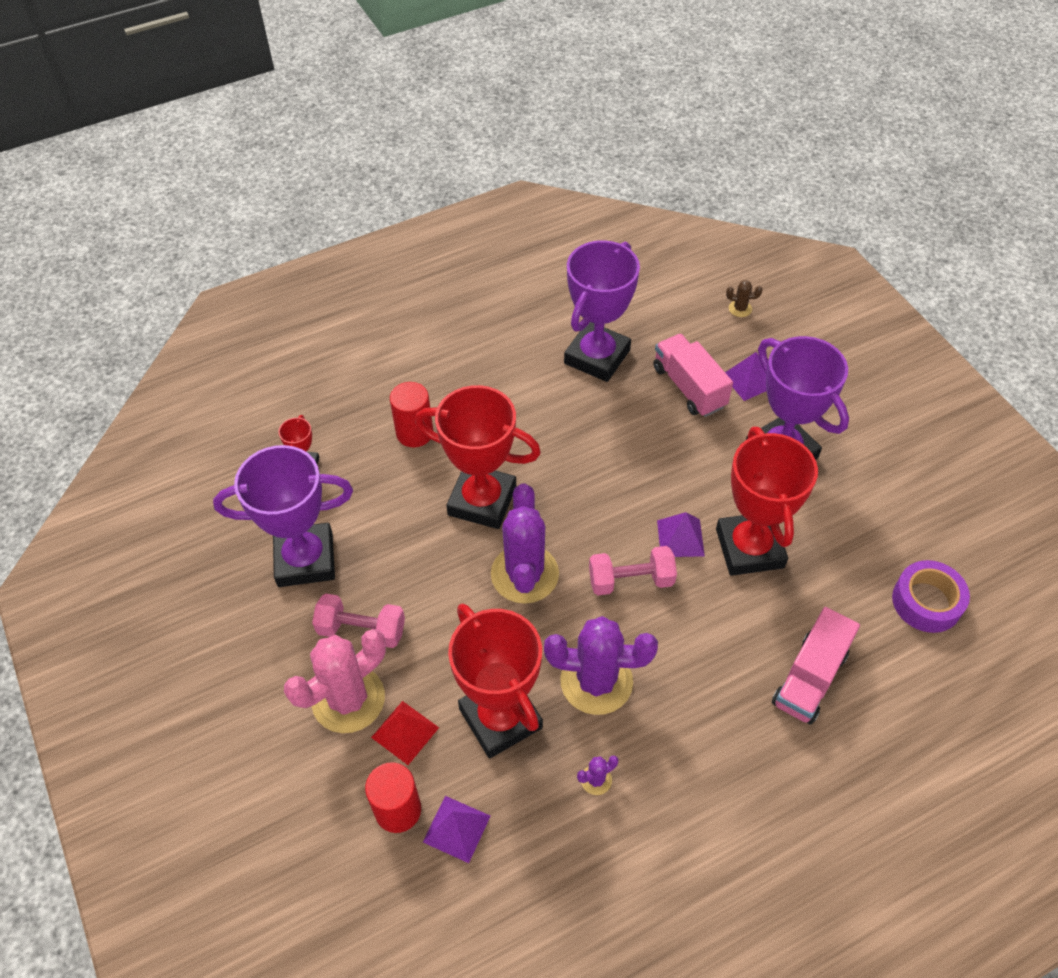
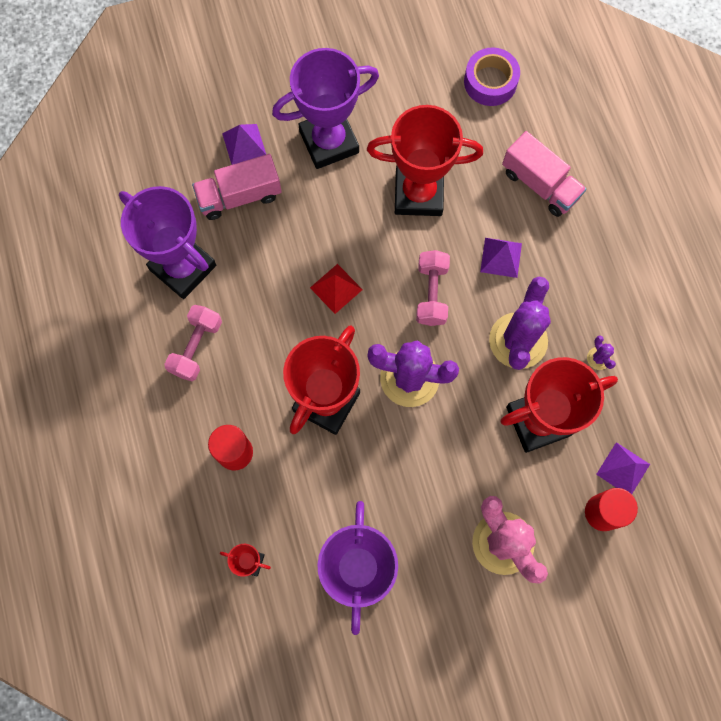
camera: 80 degrees left, 20 degrees up
pink dumbbell [312,594,405,648] -> pink dumbbell moved to [164,305,222,381]
red pyramid [371,701,439,765] -> red pyramid moved to [310,264,363,314]
purple pyramid [657,512,705,557] -> purple pyramid moved to [480,238,522,278]
brown cactus [726,280,762,317] -> none

